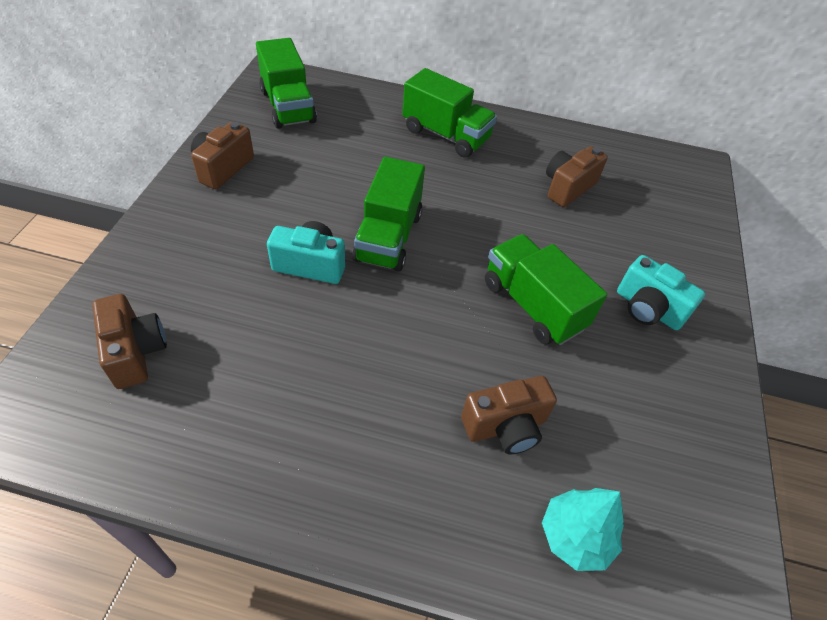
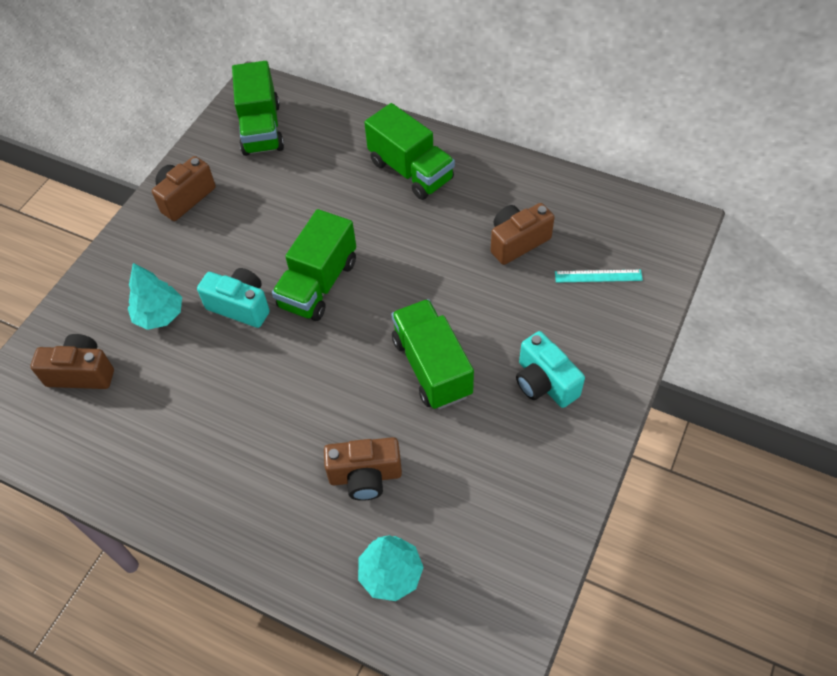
camera: 20 degrees right, 5 degrees up
brown camera [92,294,167,389] -> brown camera turned 75 degrees counterclockwise [30,334,114,389]
none -> turquoise tree [128,263,182,330]
none -> turquoise ruler [555,270,643,283]

